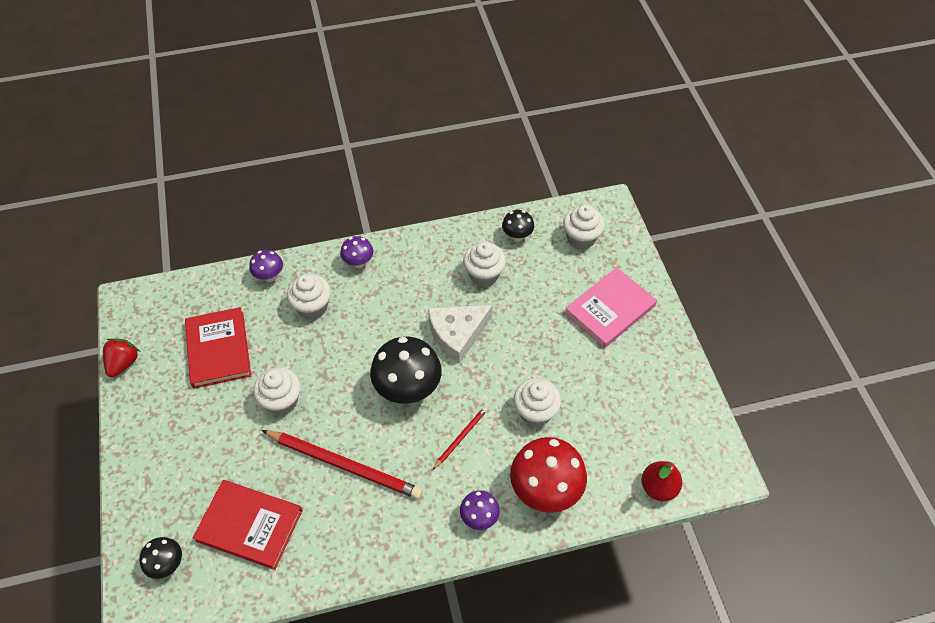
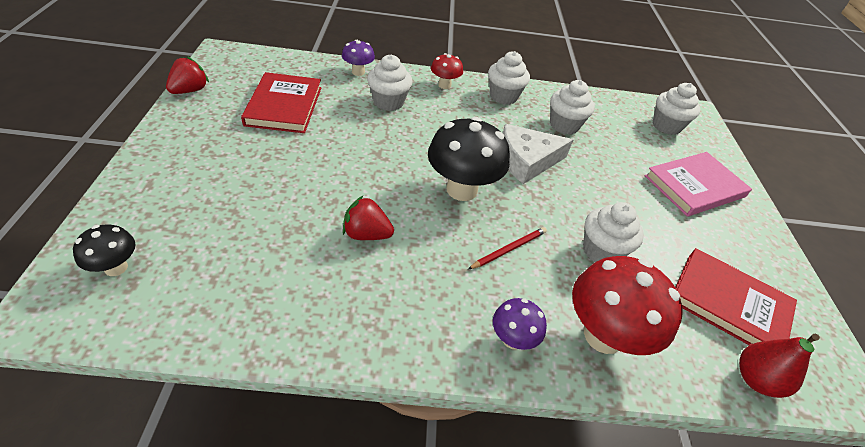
camera: 10 degrees right, 10 degrees down
red book [193,480,303,570] -> red book moved to [675,248,797,345]
white cupcake [253,367,301,415] -> white cupcake moved to [488,51,530,105]
red pencil [262,430,423,499] -> red strawberry [343,196,394,240]
purple mushroom [340,236,373,268] -> red mushroom [431,53,463,89]
black mushroom [502,210,534,242] -> none

